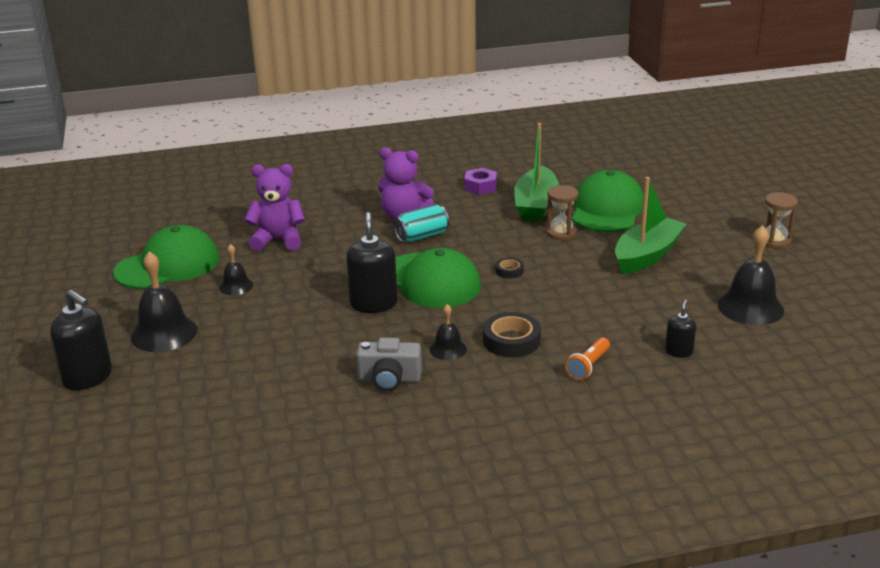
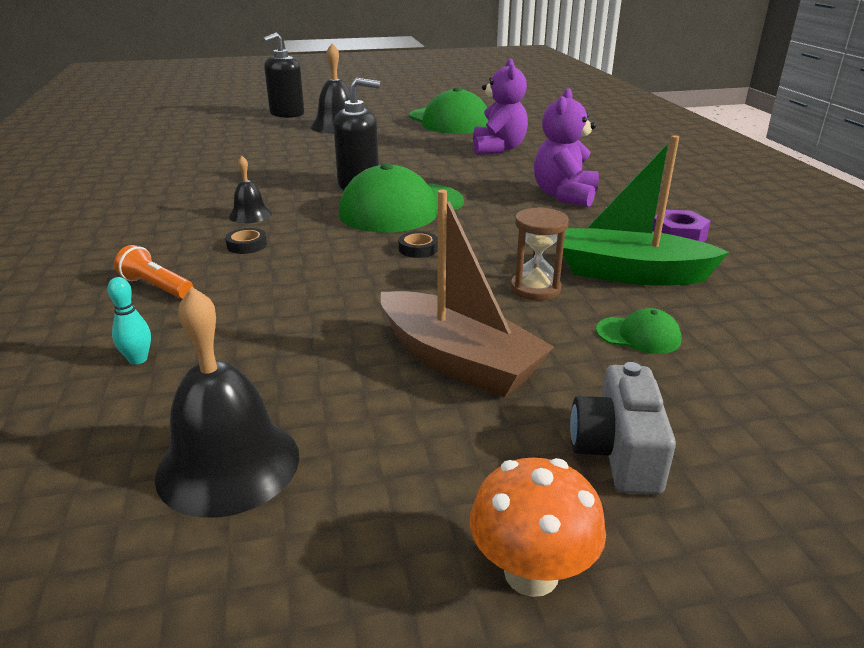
camera: 90 degrees right, 0 degrees up
black bell [219,244,253,295] -> none
grey camera [356,337,422,391] -> grey camera moved to [570,362,676,495]
turquoise can [393,204,449,242] -> none
black tape [483,312,541,358] -> black tape [225,228,267,254], size x0.54
green cap [572,170,644,232] -> green cap [596,308,682,354], size x0.43
green boat [615,177,686,274] -> brown boat [381,190,554,397]
black soap dispenser [665,300,696,358] -> turquoise bowling pin [107,277,151,365]
brown hourglass [765,192,798,249] -> orange mushroom [470,458,606,597]

